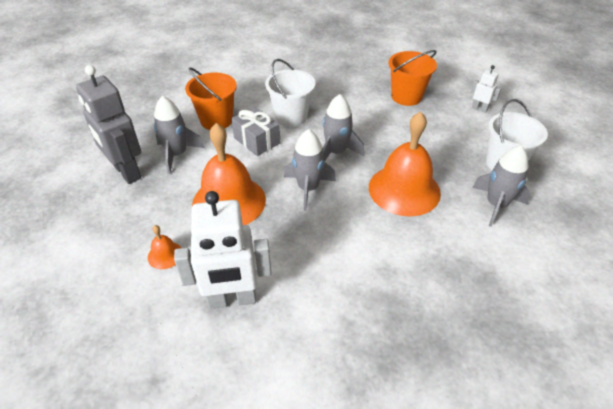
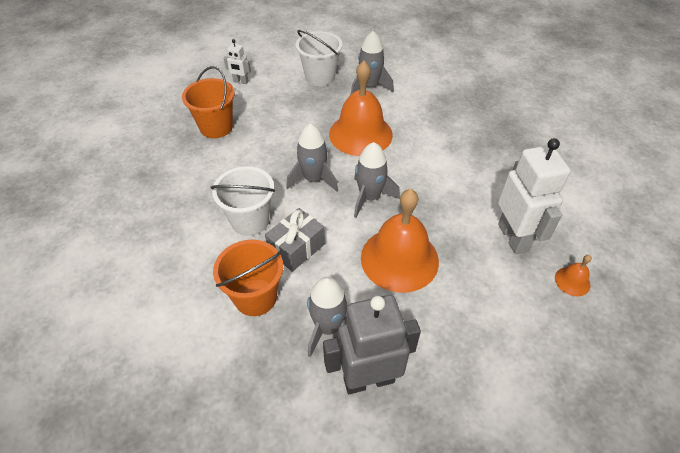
camera: 95 degrees left, 5 degrees up
grey robot [76,65,141,184] -> grey robot turned 150 degrees counterclockwise [323,295,421,394]
orange bell [148,225,181,269] -> orange bell moved to [555,255,592,296]
white robot [471,65,501,113] -> white robot turned 105 degrees counterclockwise [224,39,251,84]

